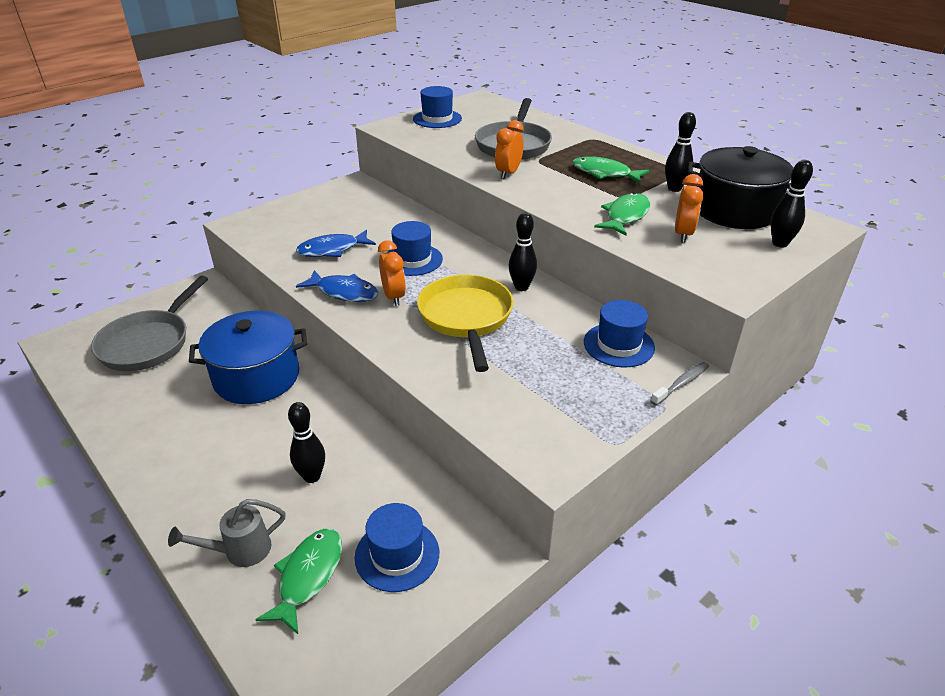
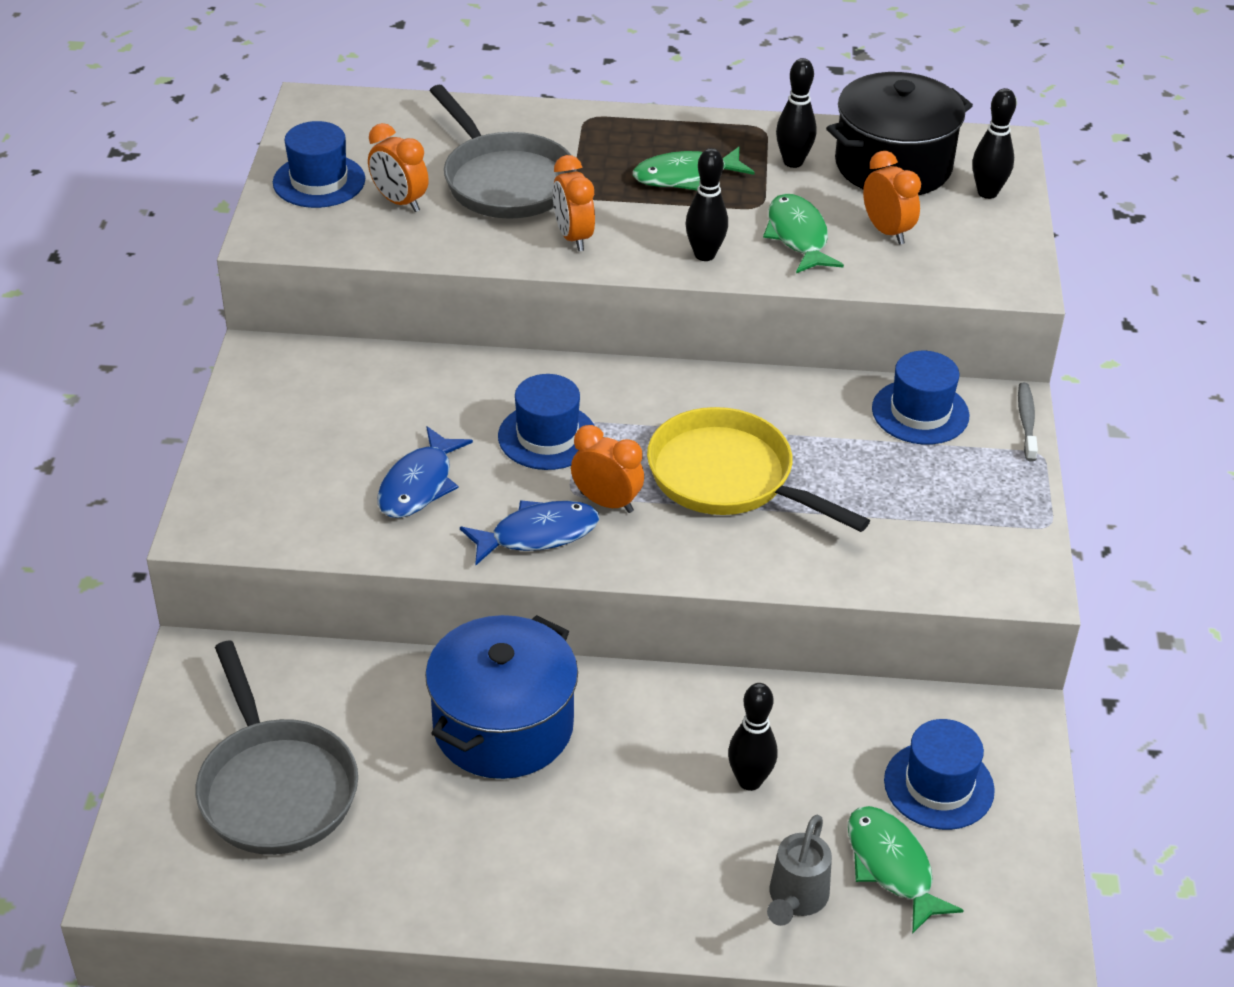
camera: 45 degrees left, 5 degrees up
black bowling pin [509,213,537,291] -> black bowling pin moved to [685,148,728,261]
none -> orange clock [368,123,429,212]

